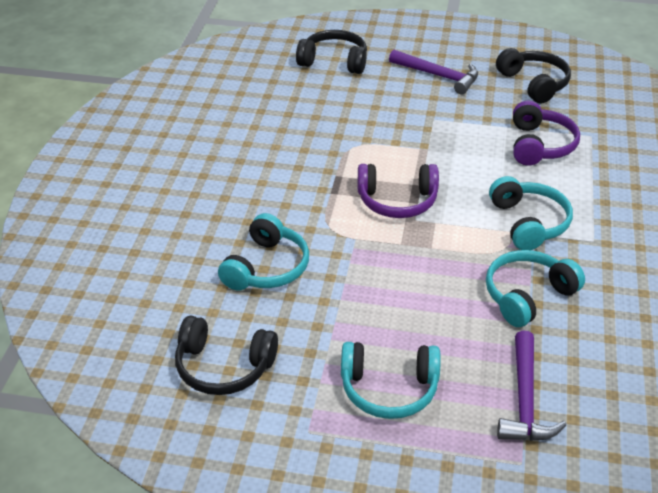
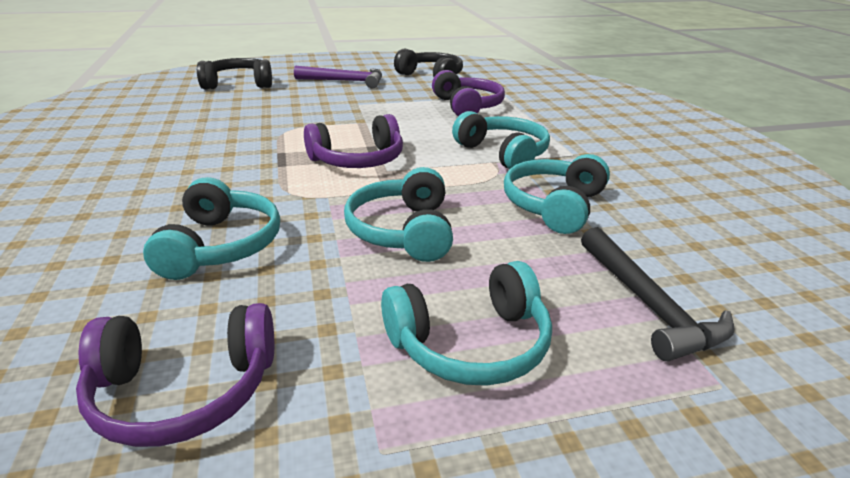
camera: 25 degrees left, 10 degrees down
black headphones [175,316,278,395] -> purple headphones [76,303,274,447]
purple hammer [497,331,566,441] -> black hammer [581,227,735,362]
none -> turquoise headphones [344,167,453,262]

